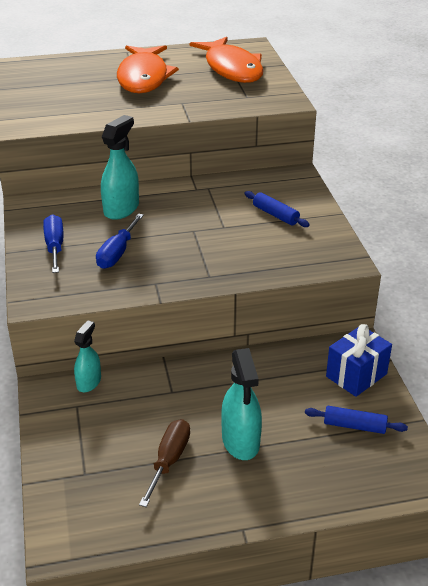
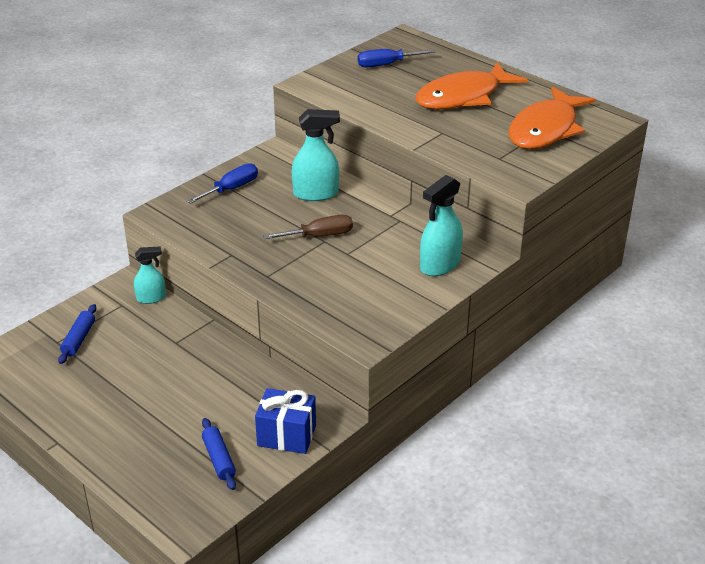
camera: 55 degrees right, 0 degrees up
blue screwdriver [96,213,144,269] -> blue screwdriver moved to [358,49,435,68]
brown screwdriver [139,419,190,507] -> brown screwdriver moved to [263,215,353,239]
turquoise spray bottle [221,348,262,460] -> turquoise spray bottle moved to [420,175,463,276]
blue rolling pin [245,191,310,227] -> blue rolling pin moved to [58,304,96,364]

